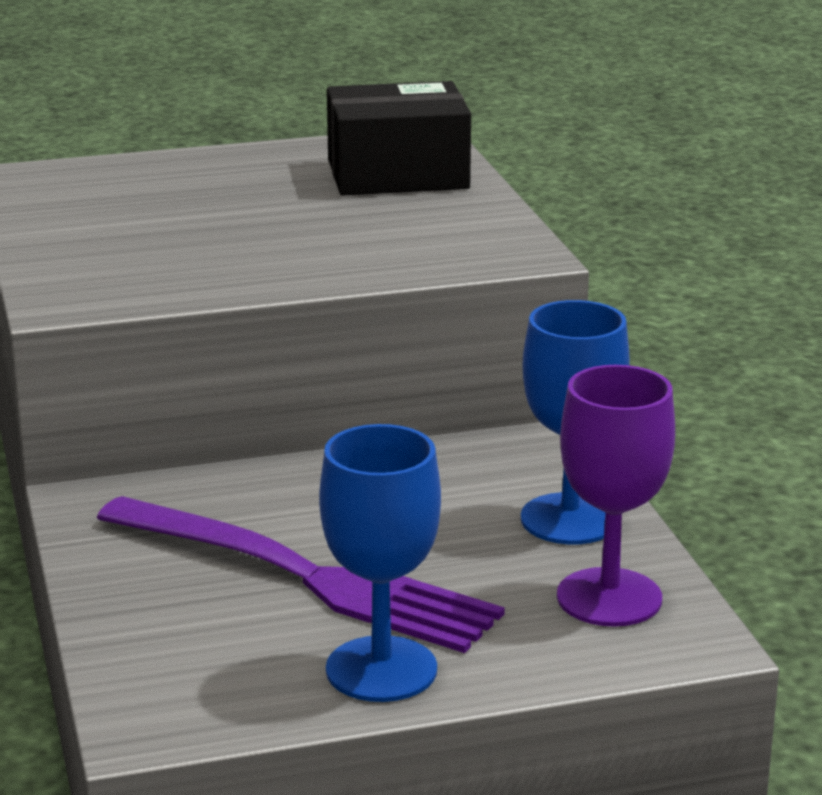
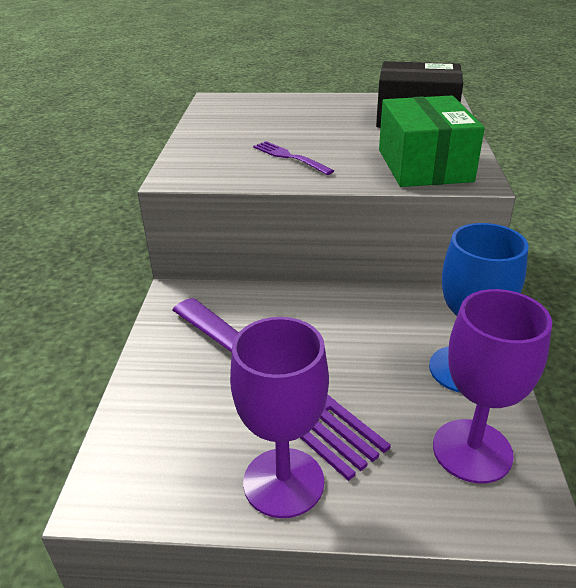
camera: 20 degrees right, 10 degrees up
blue goblet [319,424,441,702] -> purple goblet [230,317,329,518]
none -> purple fork [253,141,334,175]
none -> green box [379,95,485,187]

